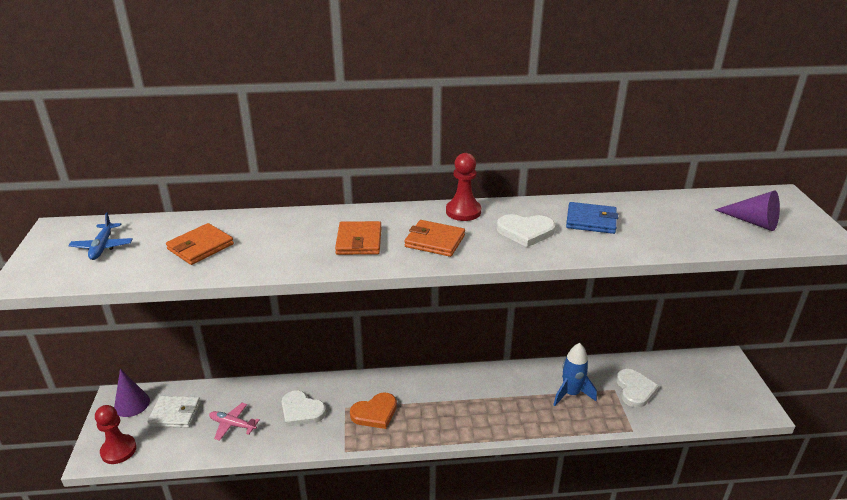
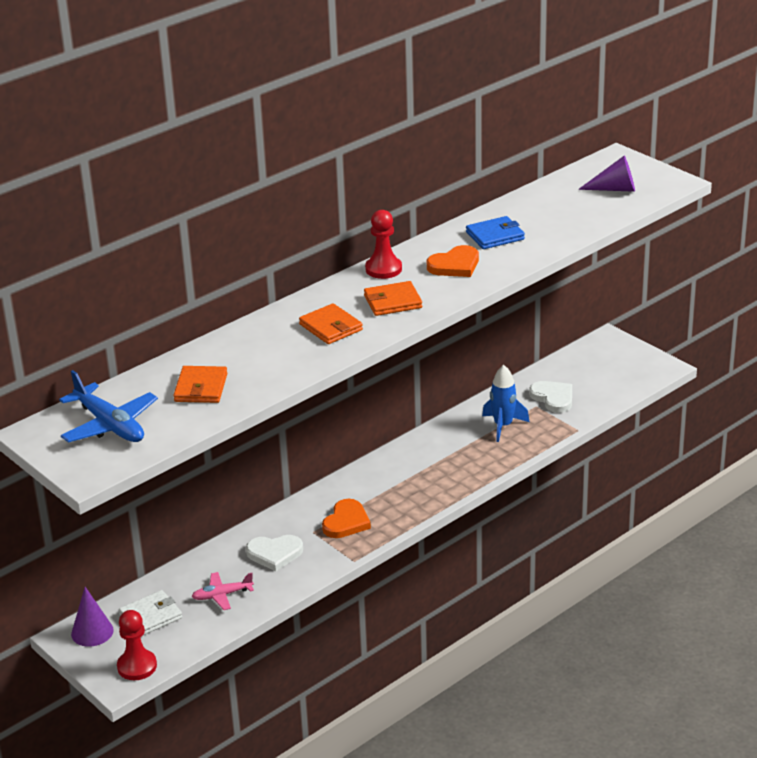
camera: 35 degrees left, 0 degrees up
blue plane [68,212,133,260] -> blue plane [59,370,158,443], size x1.67
white heart [497,214,556,247] -> orange heart [427,245,479,277]

